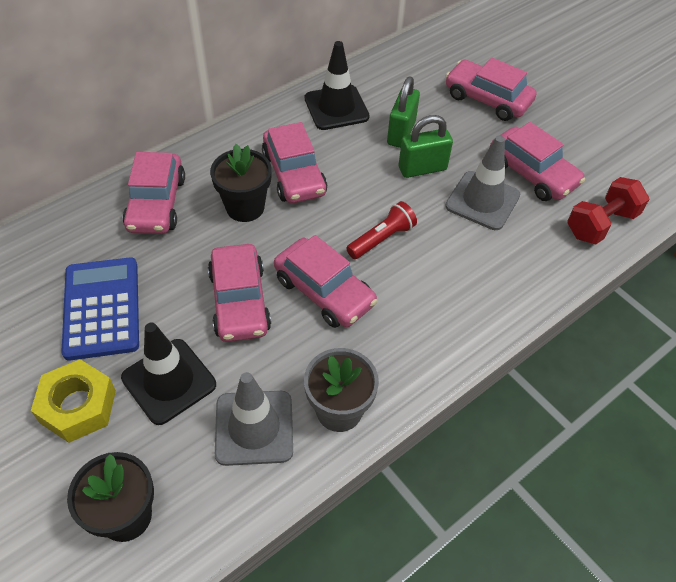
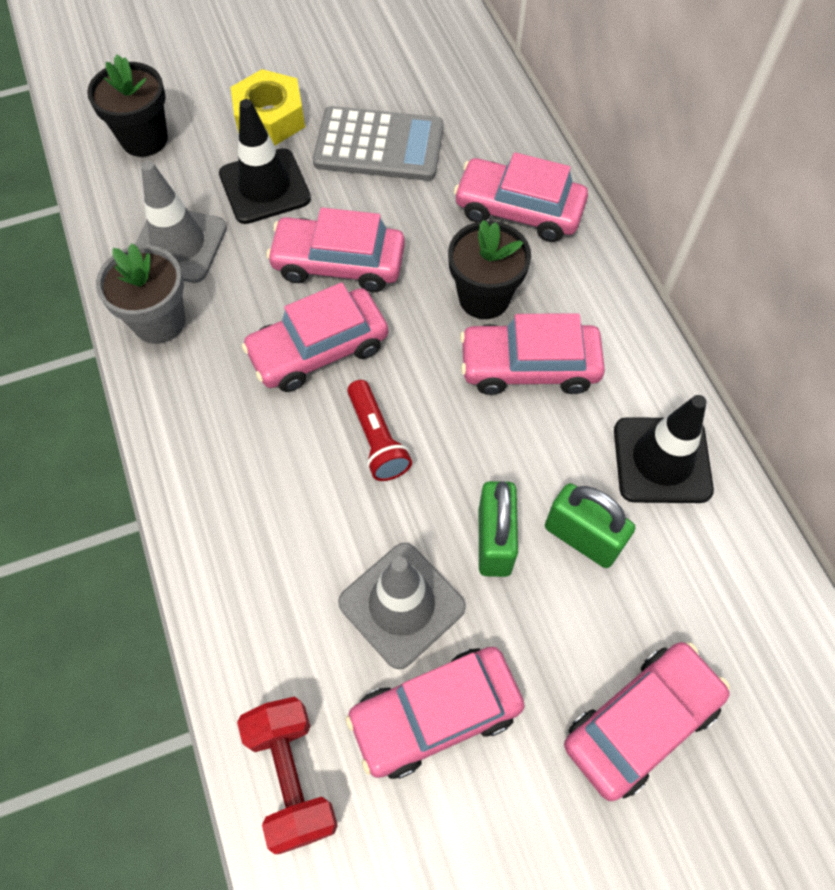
camera: 110 degrees right, 10 degrees up
blue calculator [61,257,139,361] -> grey calculator [313,106,443,181]

